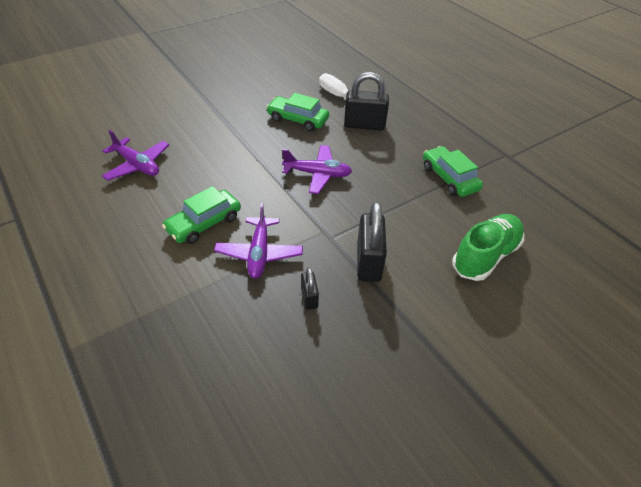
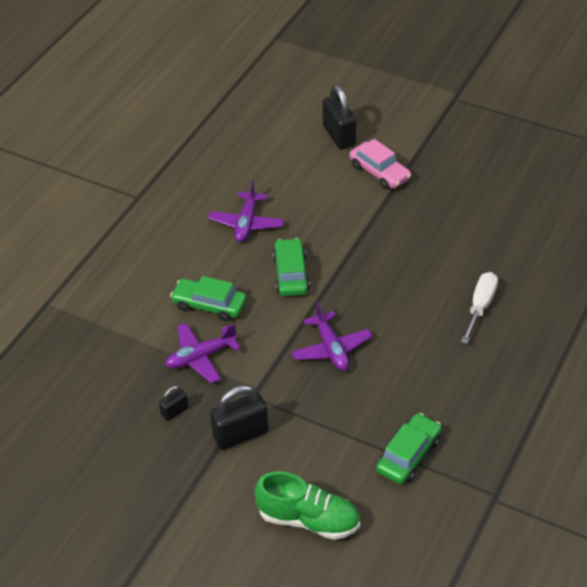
camera: 65 degrees right, 0 degrees up
green car [266,93,329,131] -> green car moved to [273,238,310,296]
black padlock [344,72,389,130] -> black padlock moved to [323,85,356,149]
none -> pink car [349,139,411,189]

